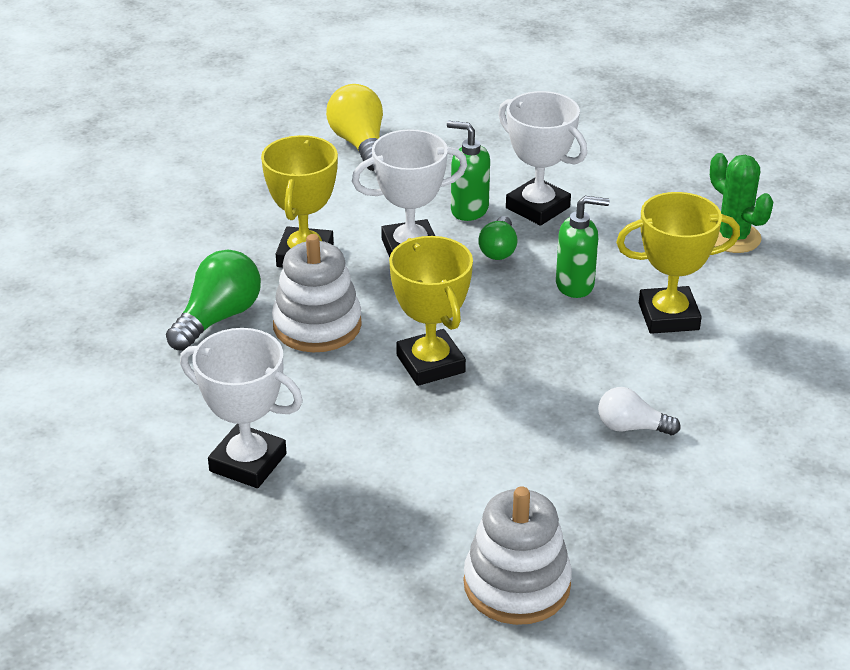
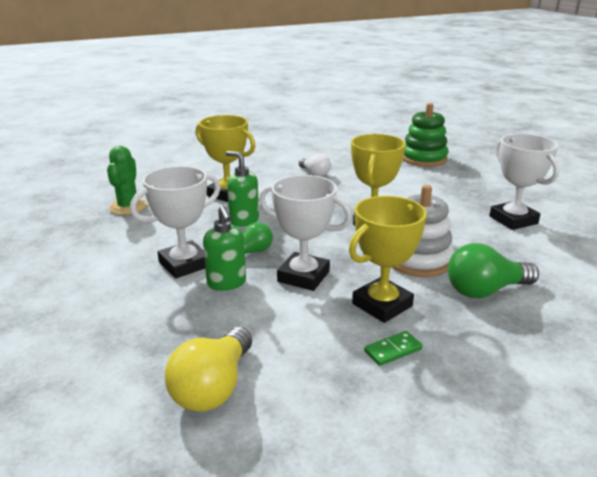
camera: 140 degrees left, 10 degrees down
white stacking toy [464,486,572,625] -> green stacking toy [403,103,449,167]
white trophy [498,91,587,226] -> white trophy turned 60 degrees clockwise [130,166,221,279]
none -> green domino [364,331,423,366]

